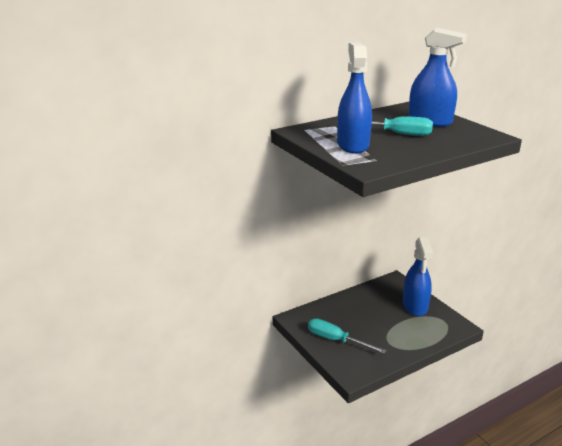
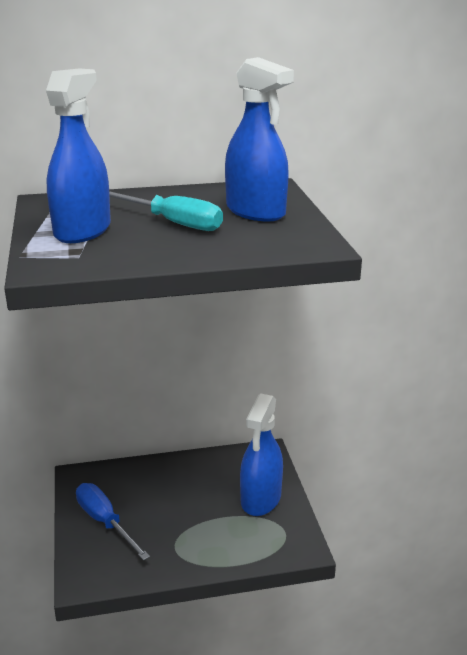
camera: 20 degrees right, 0 degrees up
turquoise screwdriver [308,319,386,354] -> blue screwdriver [76,483,150,561]

